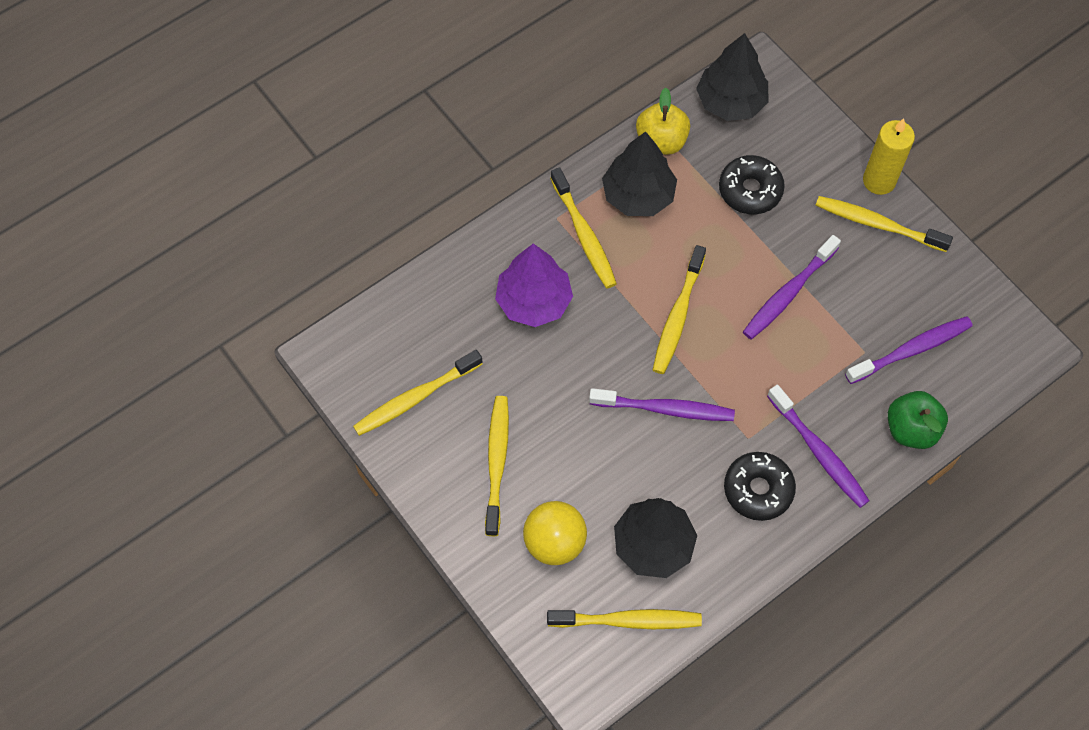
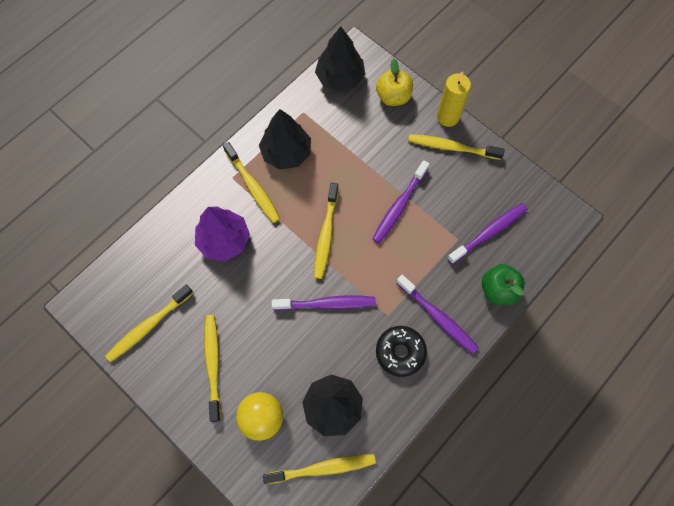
camera: 10 degrees left, 5 degrees up
yellow apple [636,88,690,155] -> yellow apple moved to [376,59,413,106]
black donut [719,155,785,214] -> none

